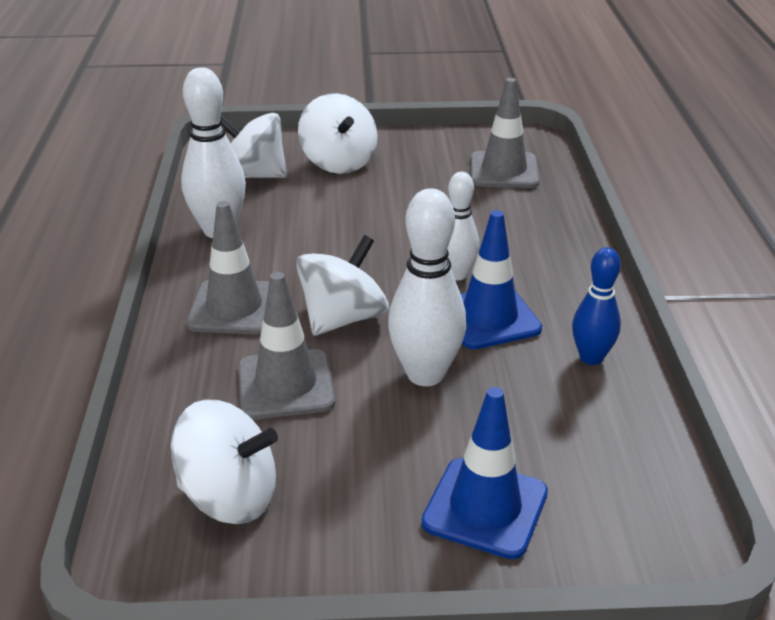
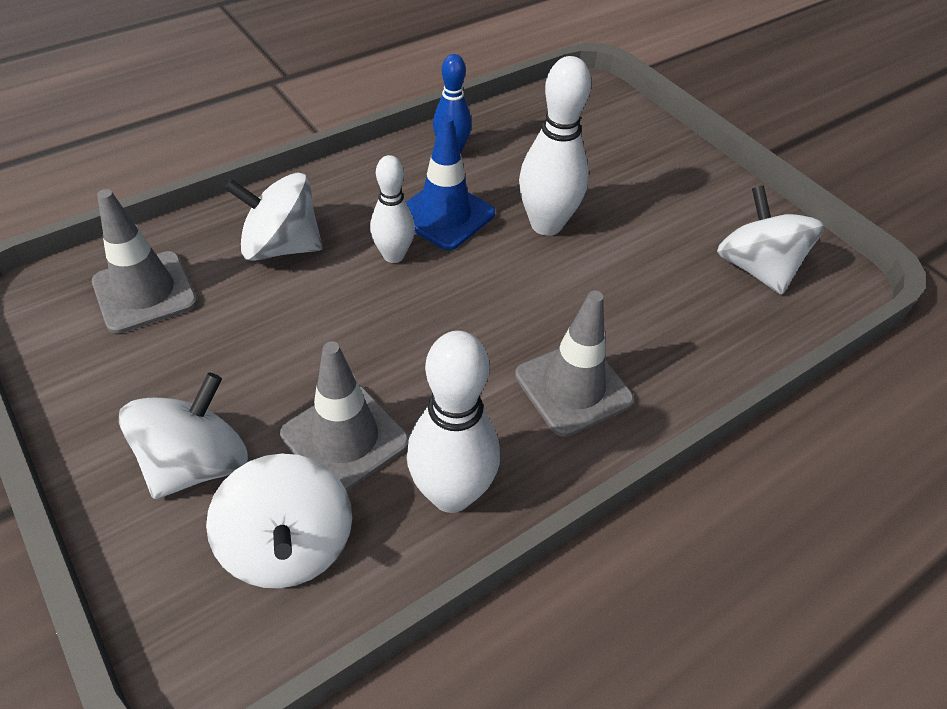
camera: 125 degrees left, 15 degrees up
grey traffic cone [238,272,335,419] -> grey traffic cone moved to [280,341,409,491]
white spinning top [296,235,389,336] -> white spinning top moved to [224,173,323,261]
blue traffic cone [421,387,548,559] -> none

